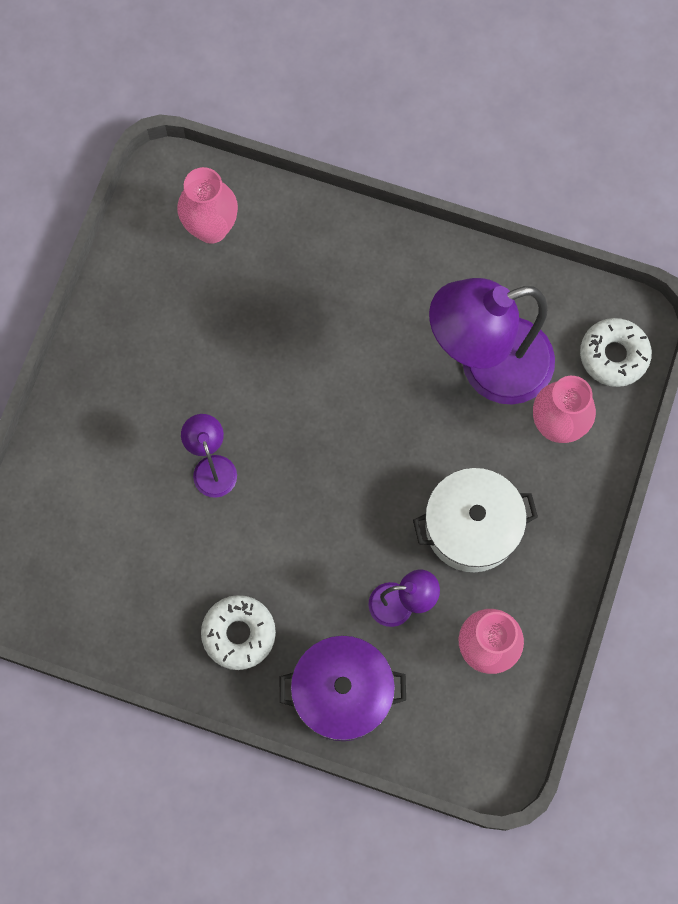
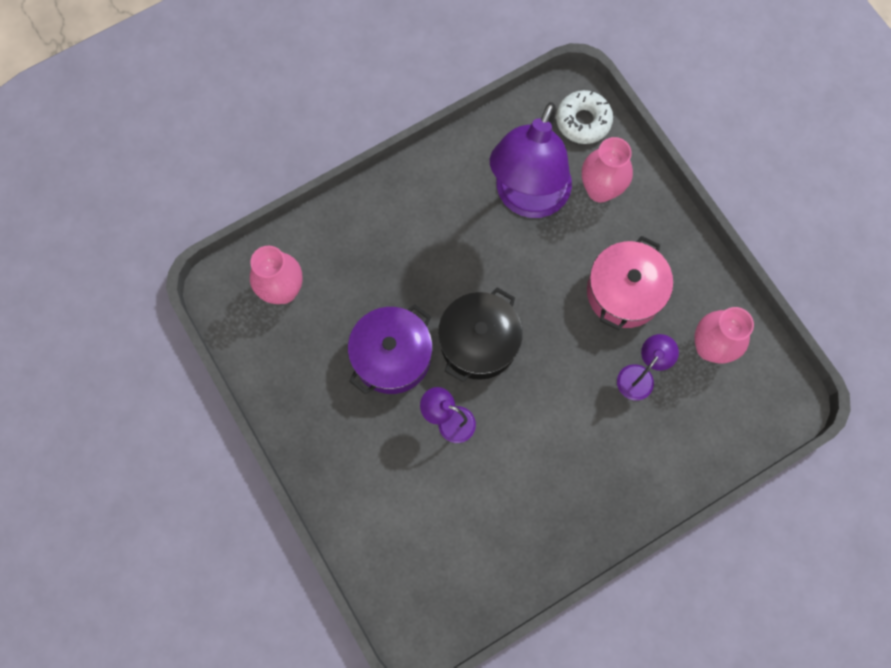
camera: 50 degrees left, 0 degrees up
white donut [201,595,276,670] -> none
purple pot [280,636,406,741] -> purple pot moved to [348,304,433,395]
white pot [413,468,538,572] -> pink pot [587,236,673,330]
none -> black pot [438,287,523,382]

